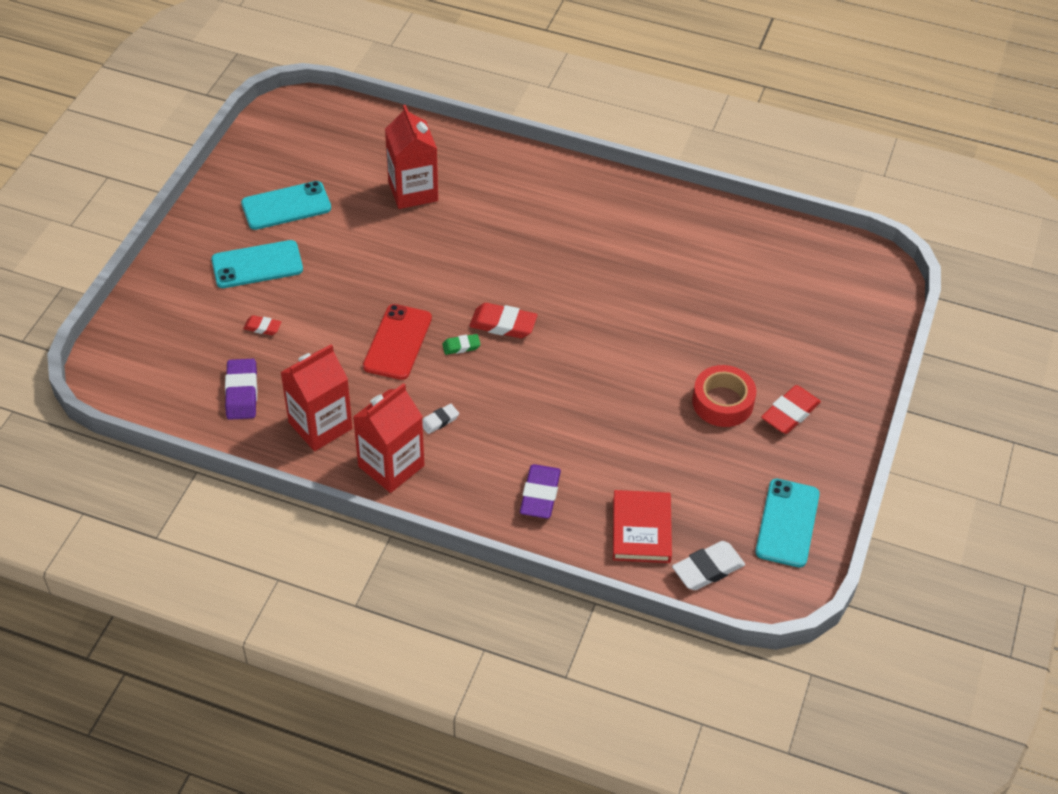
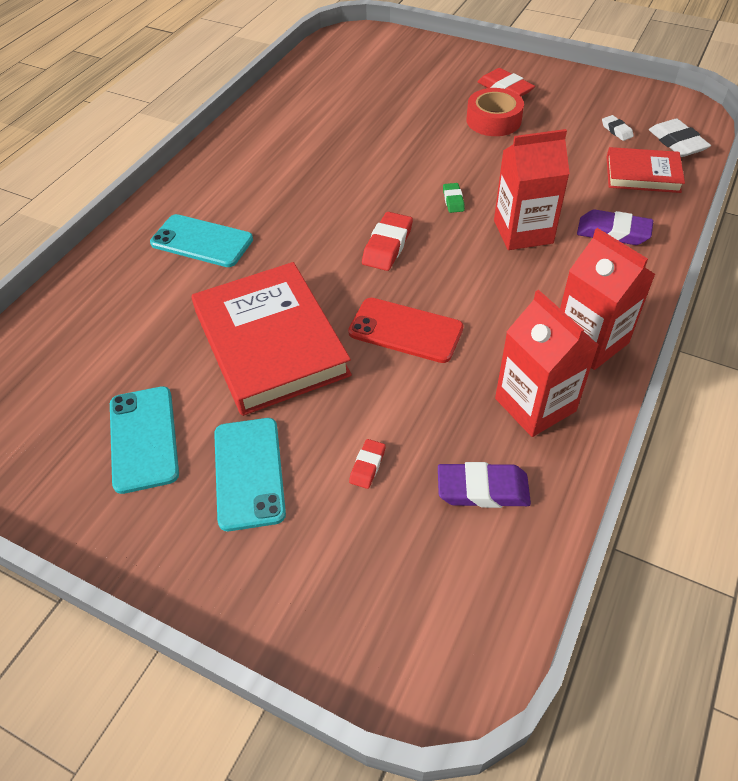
camera: 80 degrees left, 0 degrees up
red carton [385,105,438,209] -> red carton moved to [494,129,570,250]
white eraser [422,404,459,434] -> white eraser moved to [602,115,634,141]
green eraser [442,334,481,355] -> green eraser moved to [443,183,465,213]
turquoise phone [755,479,820,568] -> turquoise phone moved to [150,214,253,267]
none -> red book [192,262,352,416]

